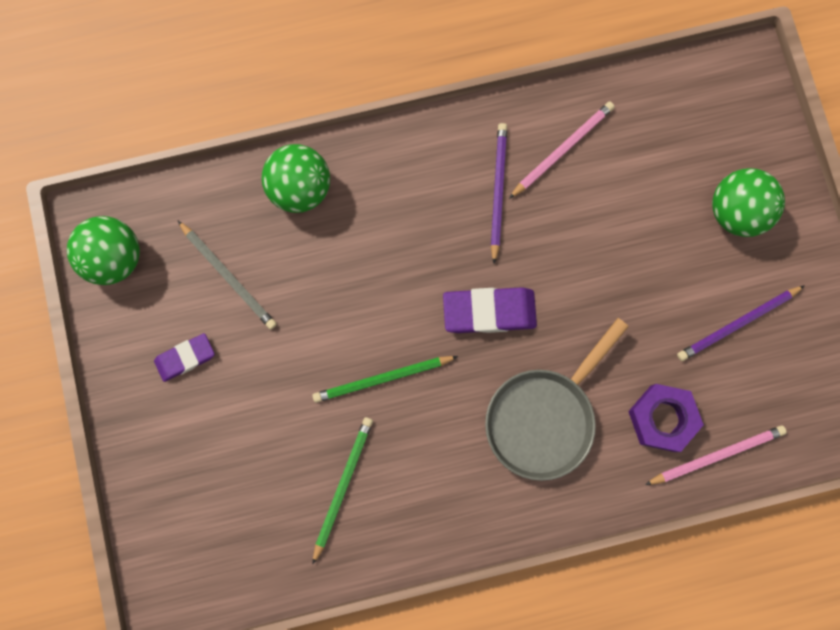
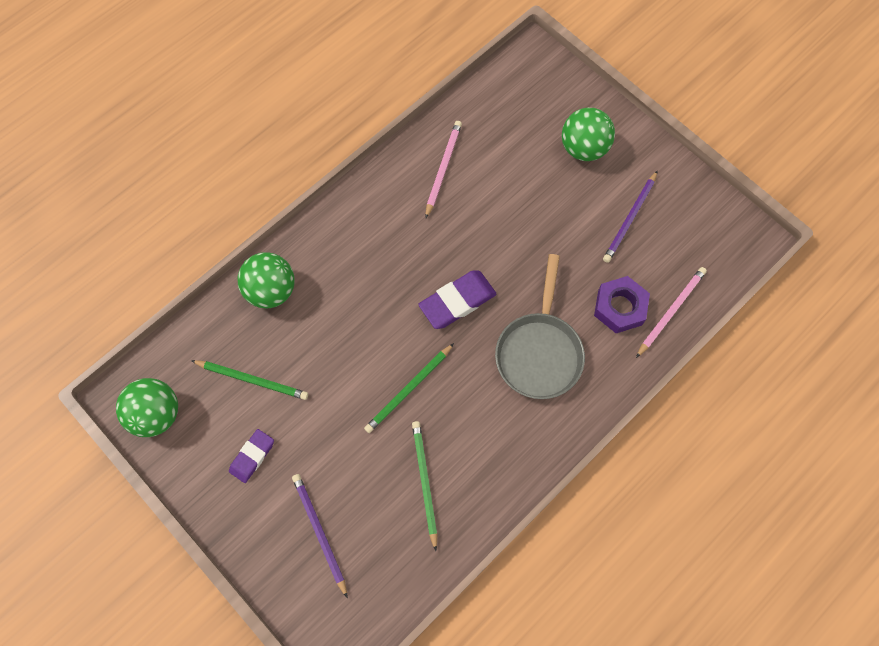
camera: 30 degrees left, 10 degrees down
grey pencil [177,220,277,329] -> green pencil [191,360,308,400]
purple pencil [491,123,507,264] -> purple pencil moved to [292,474,348,598]

